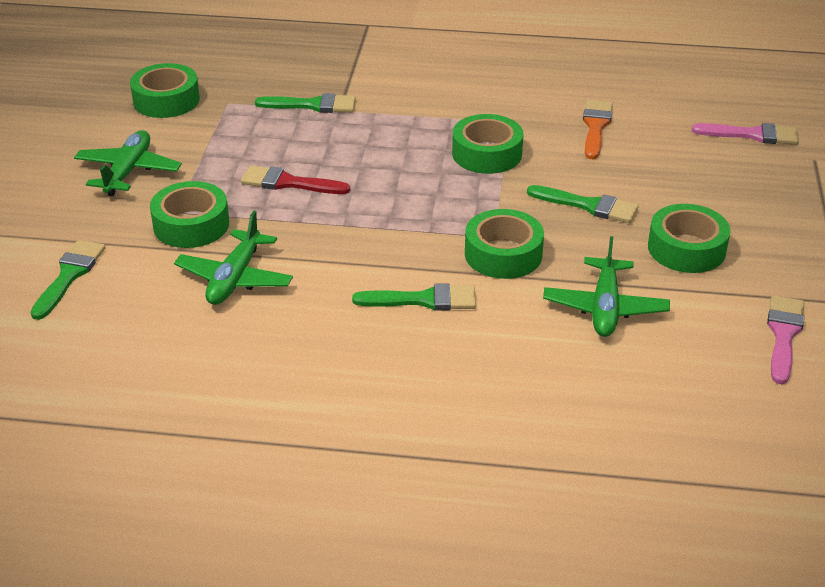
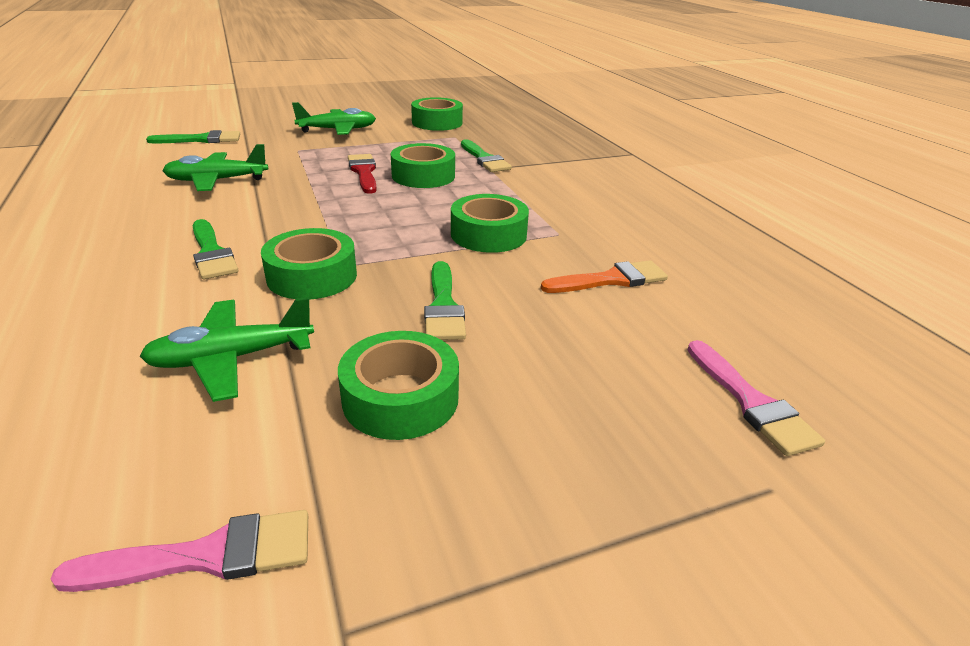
camera: 60 degrees right, 5 degrees down
green tape [150,181,229,248] -> green tape moved to [391,143,455,188]

